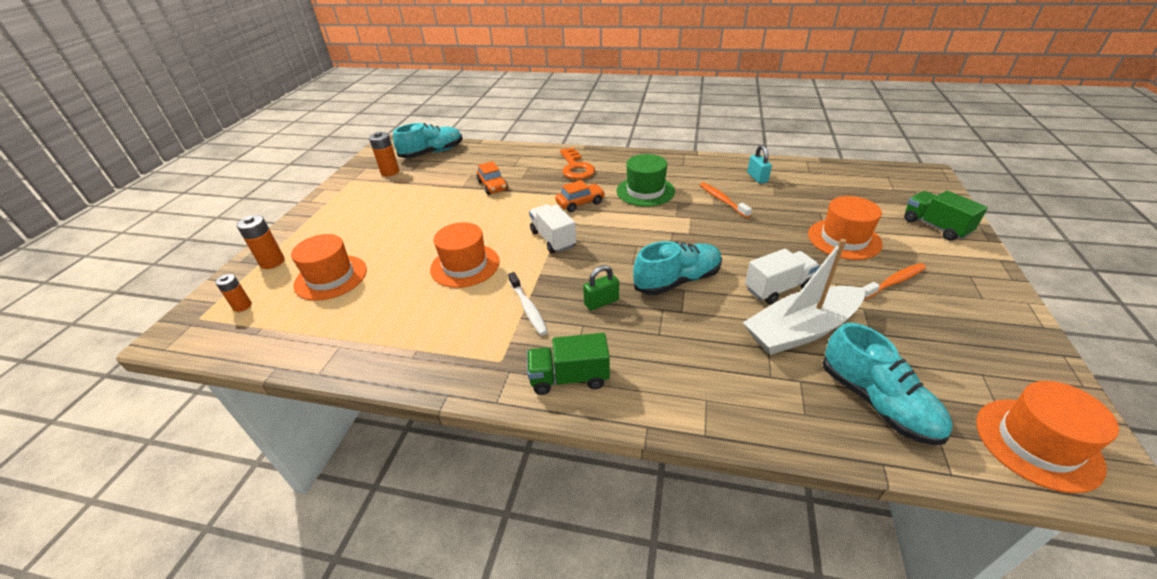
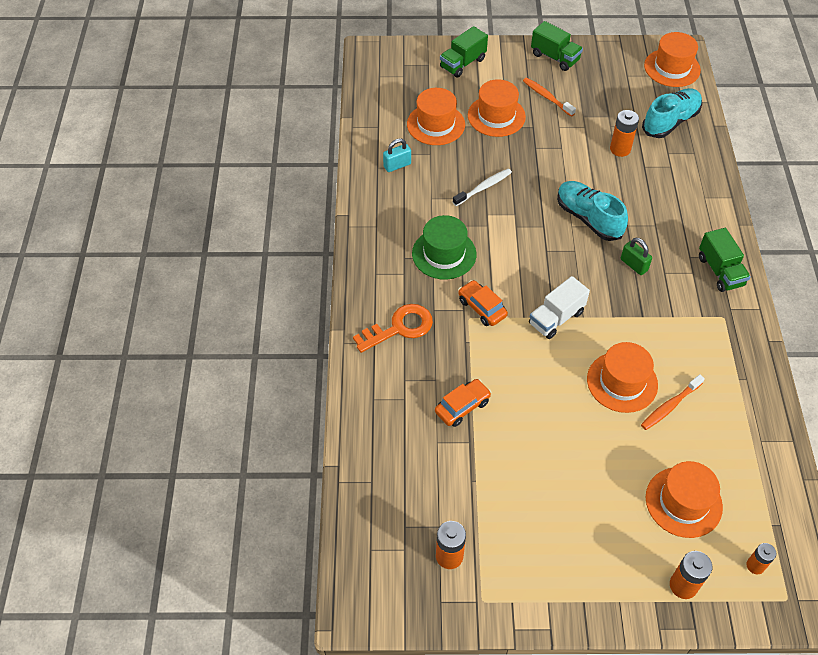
camera: 105 degrees left, 15 degrees up
turquoise shoe [393,123,462,158] -> none
white toothbrush [508,272,548,335] -> white toothbrush moved to [453,169,512,206]
orange toothbrush [700,182,752,218] -> orange toothbrush moved to [641,374,705,430]
white boat [743,239,865,355] -> orange battery [610,110,639,157]
white truck [745,249,820,304] -> none
none -> orange hat [407,88,465,145]
none -> green truck [531,21,583,71]

